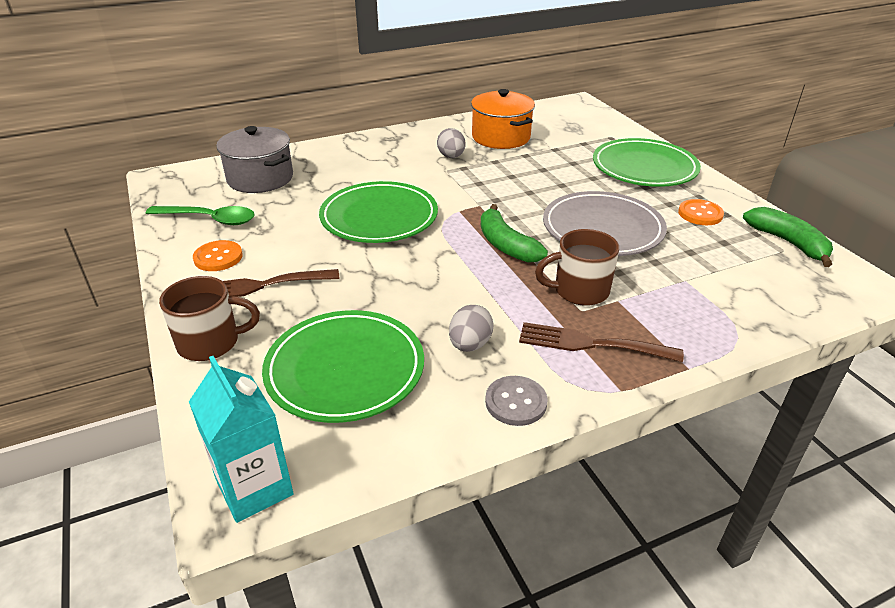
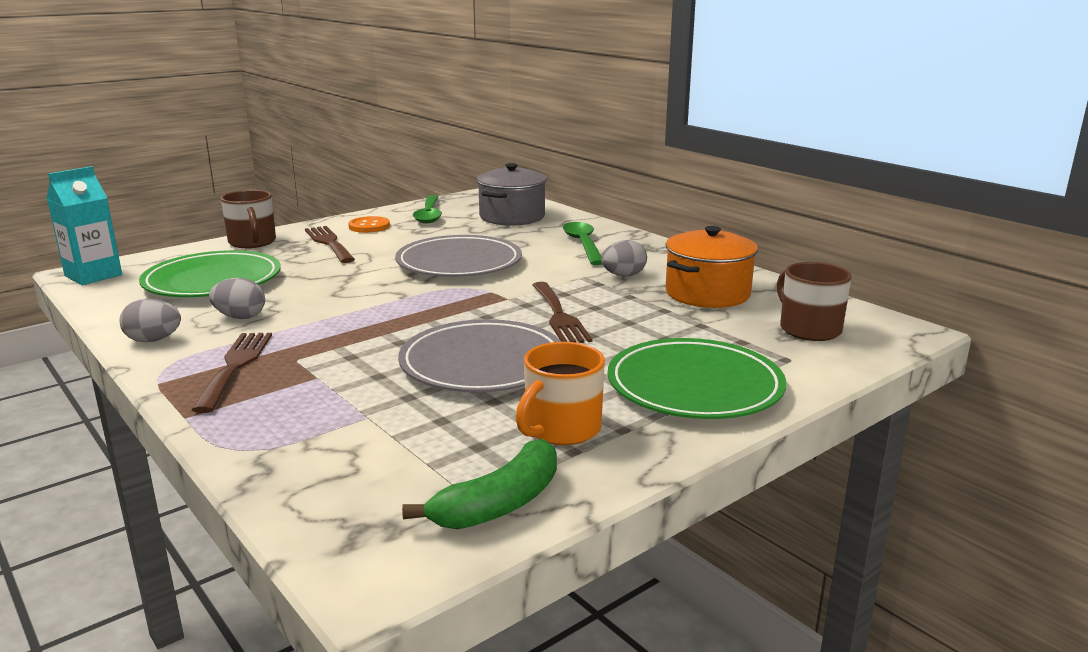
camera: 75 degrees right, 15 degrees down
green plate [319,181,438,243] -> grey plate [395,235,522,277]
green banana [481,204,548,263] -> none
grey button [485,376,548,426] -> grey egg [120,298,181,342]
brown mug [535,229,619,306] -> brown mug moved to [777,262,852,341]
orange button [678,199,724,225] -> orange mug [516,342,605,445]
none -> brown fork [532,282,593,343]
none -> green spoon [563,222,602,265]

